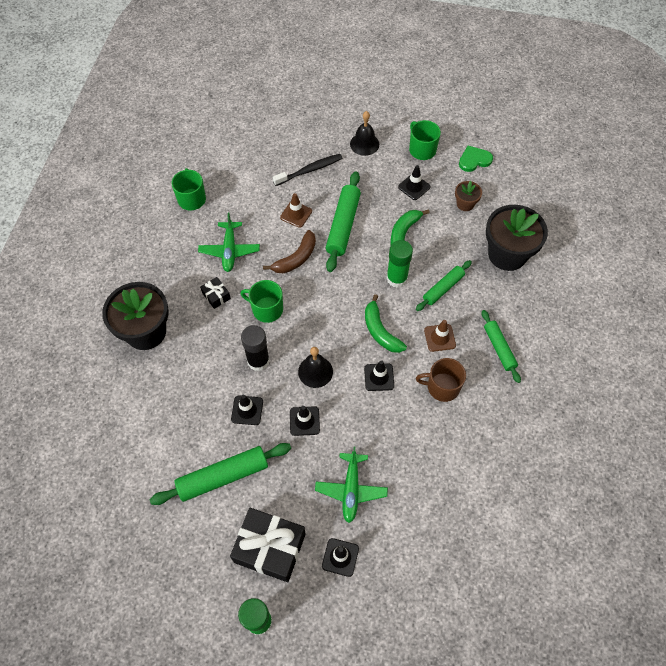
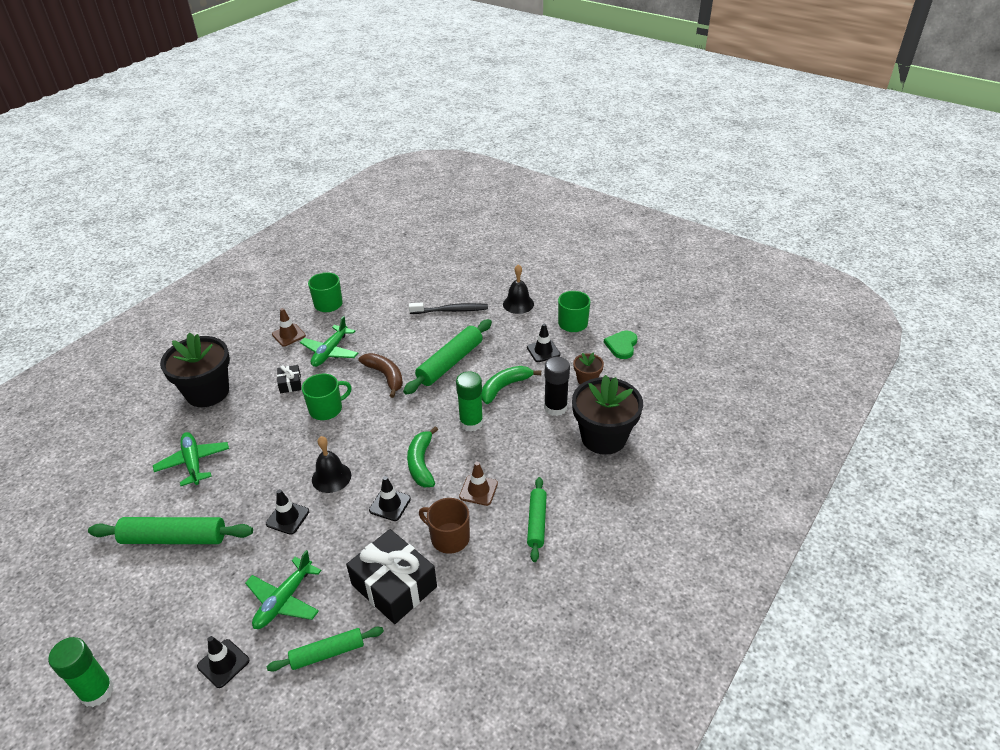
camera: 25 degrees right, 20 degrees down
black gift [230,508,306,582] -> black gift moved to [346,529,437,624]
black traffic cone [231,395,263,425] -> none
green mug [240,280,283,323] -> green mug turned 105 degrees clockwise [302,374,352,420]
black glue stick [241,325,270,371] -> black glue stick moved to [544,357,570,416]
brown banana [263,230,316,273] -> brown banana turned 105 degrees counterclockwise [358,353,403,398]
brown traffic cone [280,193,312,228] -> brown traffic cone moved to [272,308,306,347]
green rolling pin [416,260,472,311] -> green rolling pin moved to [267,627,384,672]
green heart [459,146,493,172] -> green heart turned 75 degrees counterclockwise [604,330,637,359]
none -> green plane [153,432,229,486]

